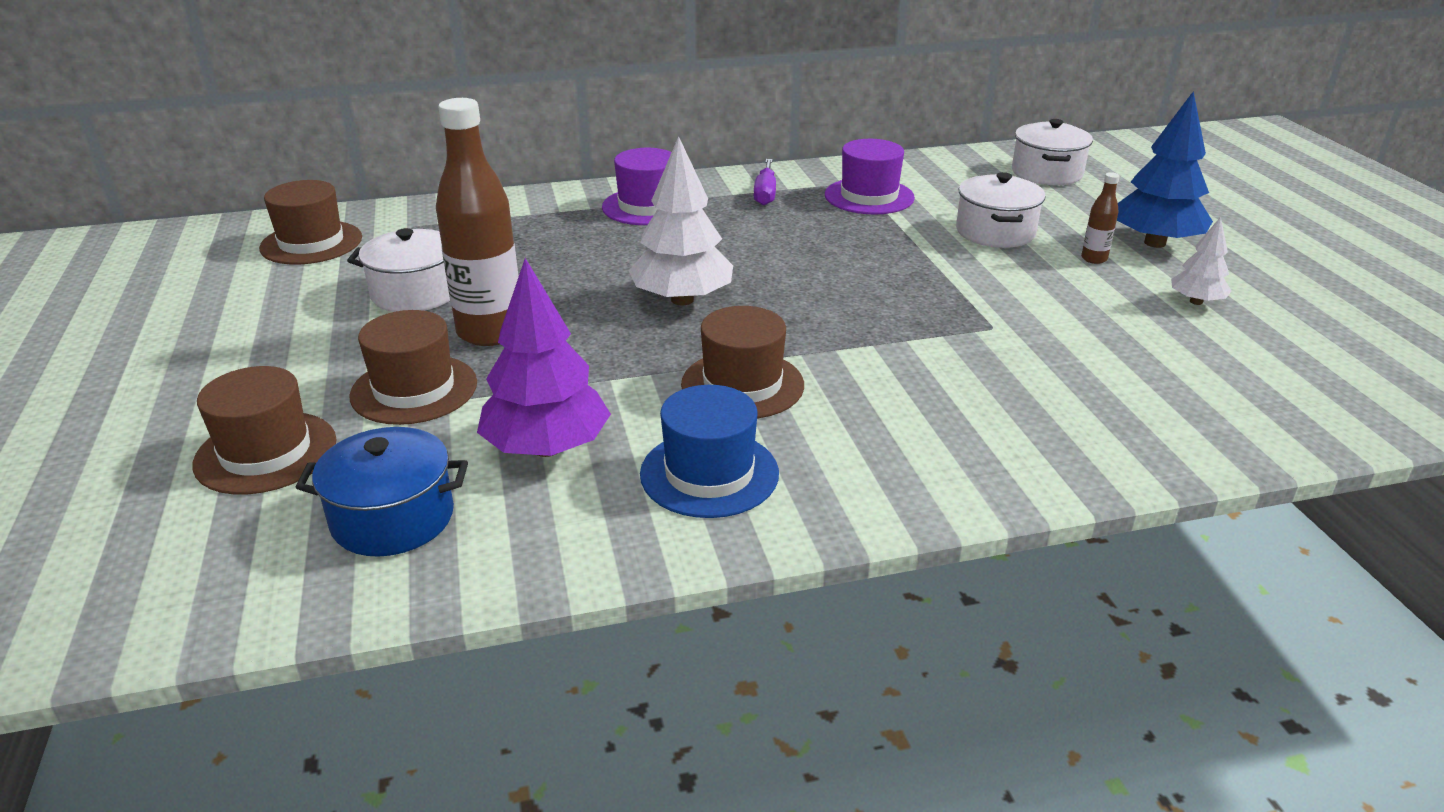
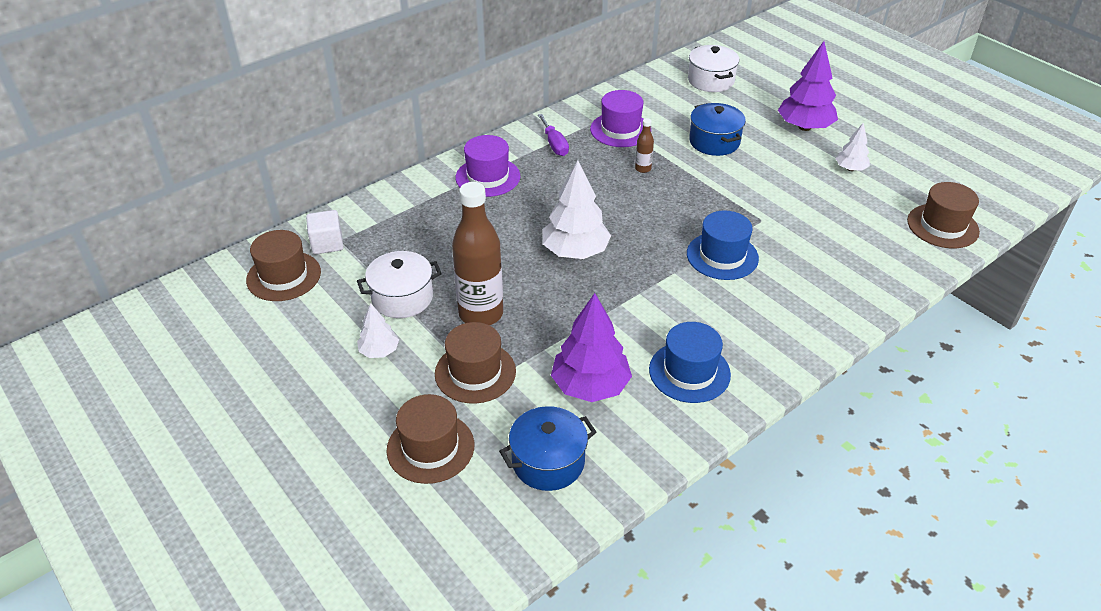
camera: 25 degrees left, 10 degrees up
brown hat [681,306,804,419] -> brown hat moved to [907,182,980,248]
white pot [956,172,1046,248] -> blue pot [689,103,746,156]
brown bottle [1081,172,1120,264] -> brown bottle moved to [635,118,654,173]
blue tree [1117,91,1213,248] -> purple tree [778,41,838,131]
none -> white cube [306,210,343,254]
none -> white tree [357,303,399,358]
none -> blue hat [687,210,759,280]

